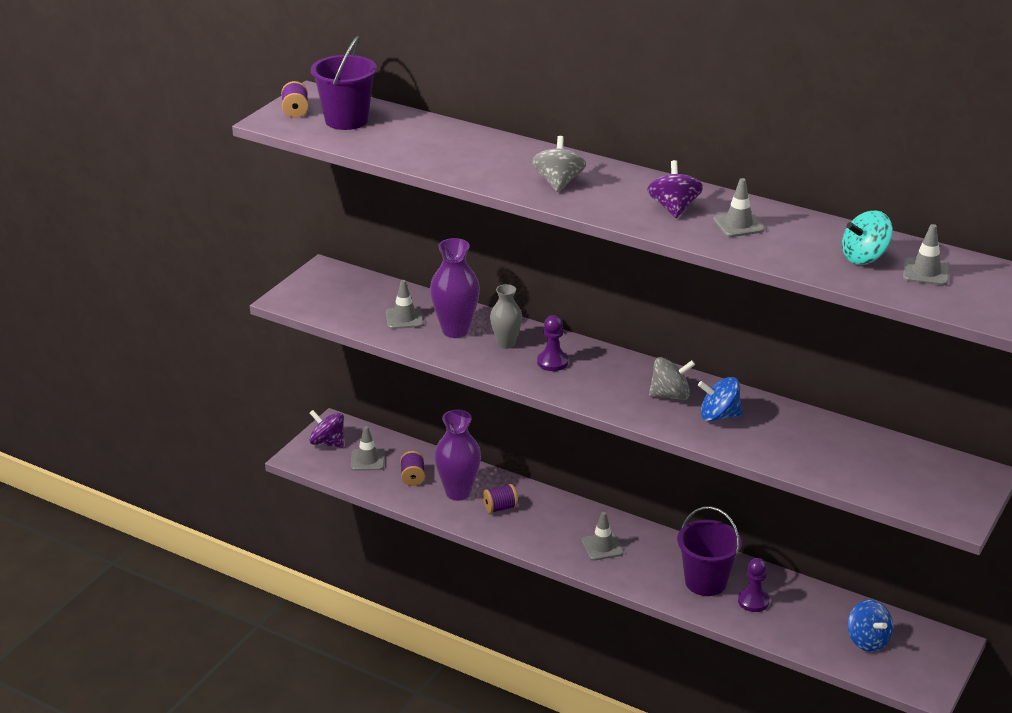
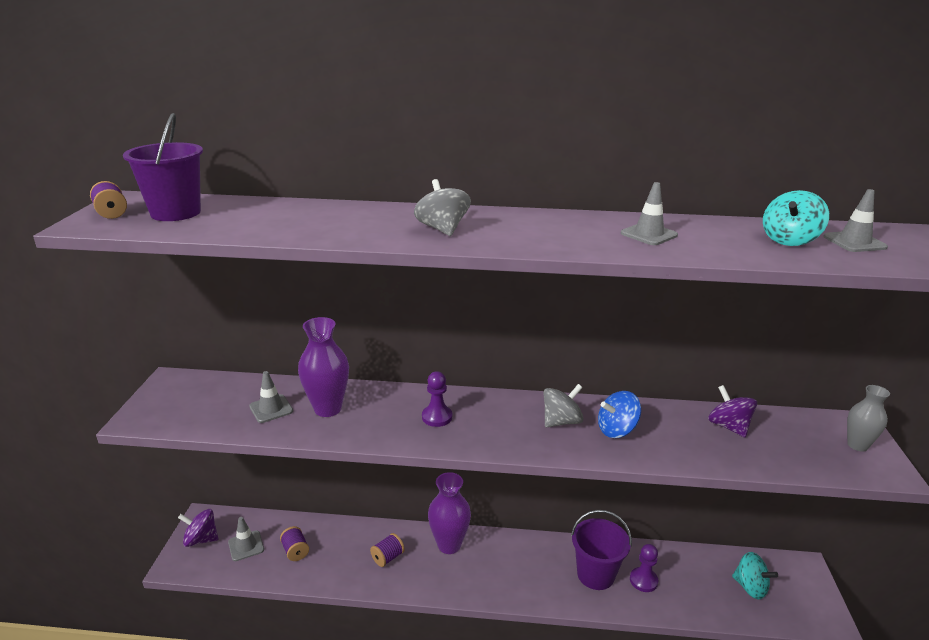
camera: 25 degrees left, 5 degrees down
purple vase [434,410,481,500] -> purple vase moved to [428,472,471,554]
grey vase [490,284,522,349] -> grey vase moved to [847,385,890,452]
grey traffic cone [582,512,624,560] -> none
purple spinning top [647,160,703,218] -> purple spinning top moved to [708,385,757,437]
blue spinning top [847,600,893,652] -> turquoise spinning top [732,552,778,600]

